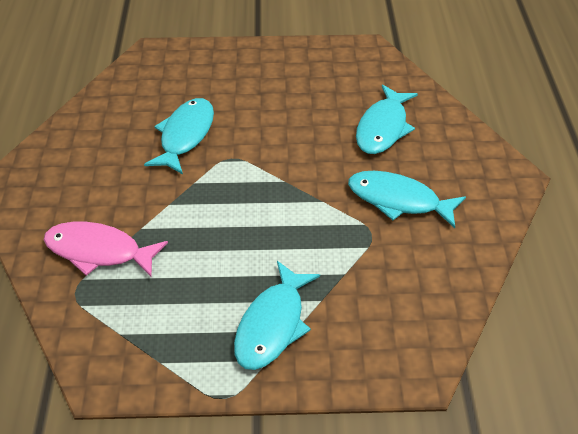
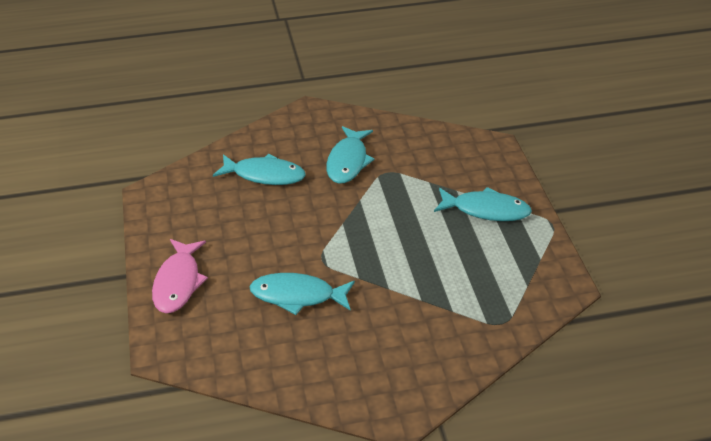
camera: 100 degrees left, 5 degrees down
pink fish [44,222,168,277] -> pink fish moved to [152,239,208,313]

